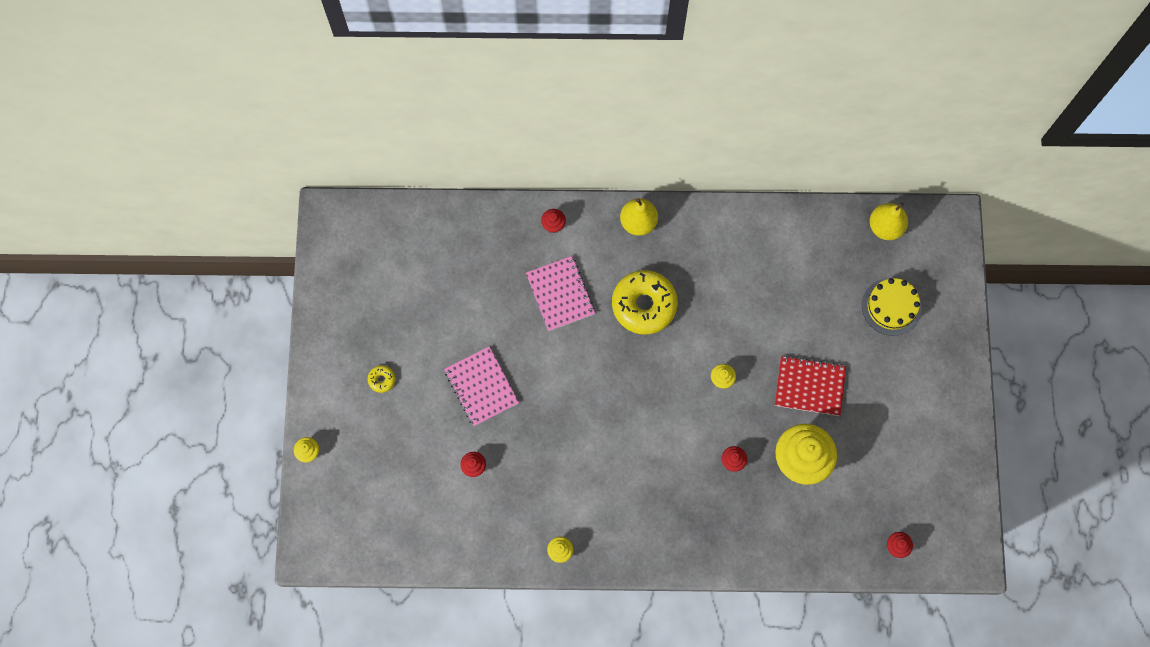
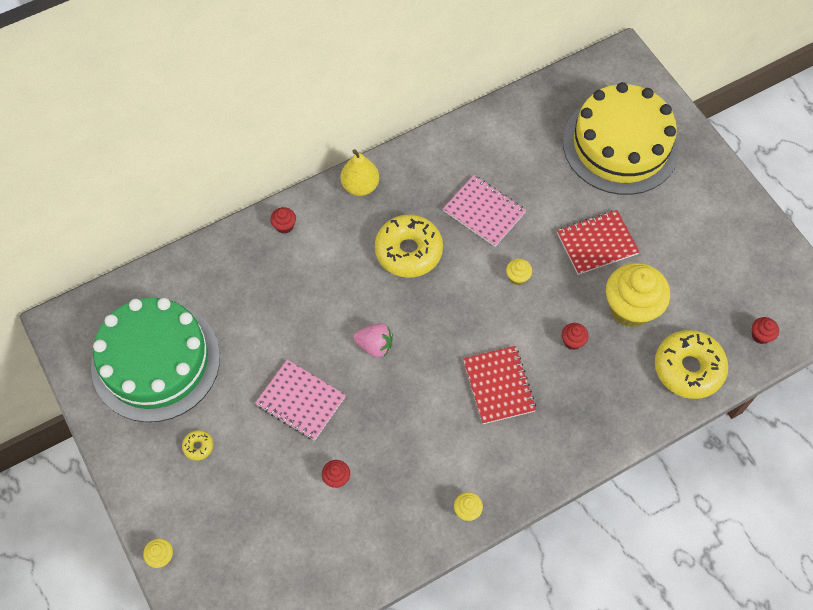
camera: 30 degrees left, 10 degrees down
pink notebook [526,256,595,331] -> pink notebook moved to [443,175,526,247]
yellow cake [862,278,922,336] -> yellow cake [563,82,680,195], size x1.97
yellow pear [870,202,908,240] -> none
none -> green cake [91,297,220,422]
none -> pink strawberry [353,323,393,357]
none -> red notebook [463,346,536,424]
none -> yellow donut [655,330,728,399]

